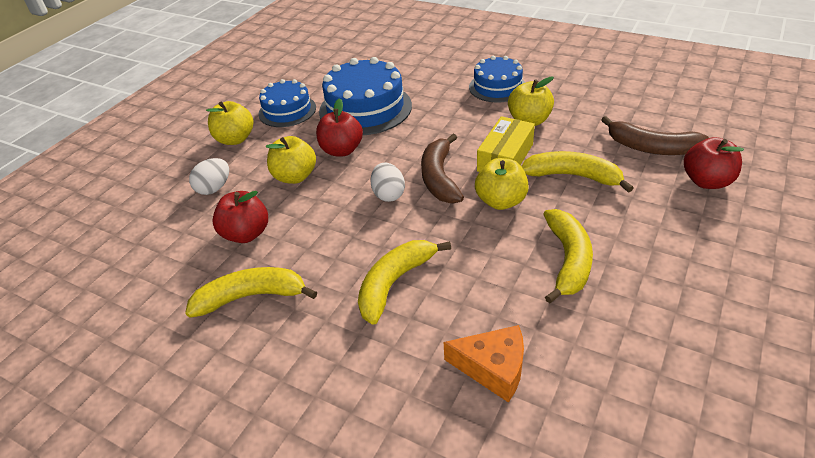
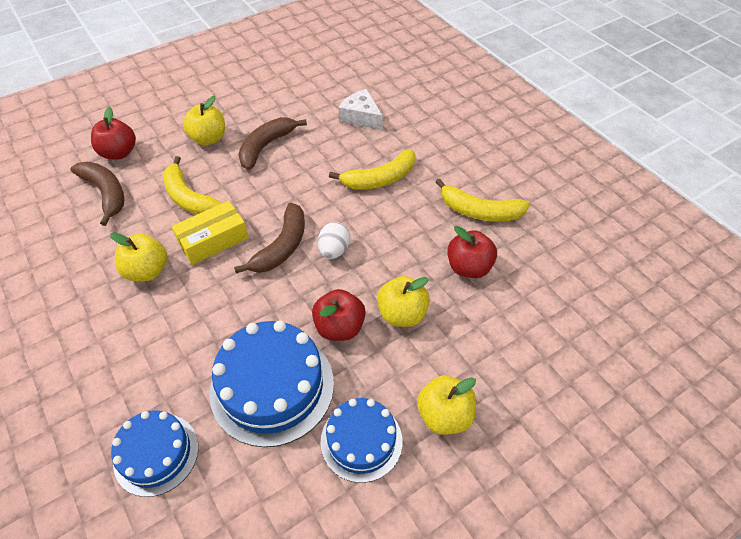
camera: 155 degrees left, 10 degrees up
white egg [189,158,229,195] -> none
orange cheese [444,325,524,403] -> white cheese [338,89,383,130]
blue cake [469,56,525,103] -> blue cake moved to [111,410,199,497]
yellow apple [475,158,529,210] -> yellow apple moved to [183,96,225,145]
yellow banana [543,209,593,304] -> brown banana [238,117,307,170]

